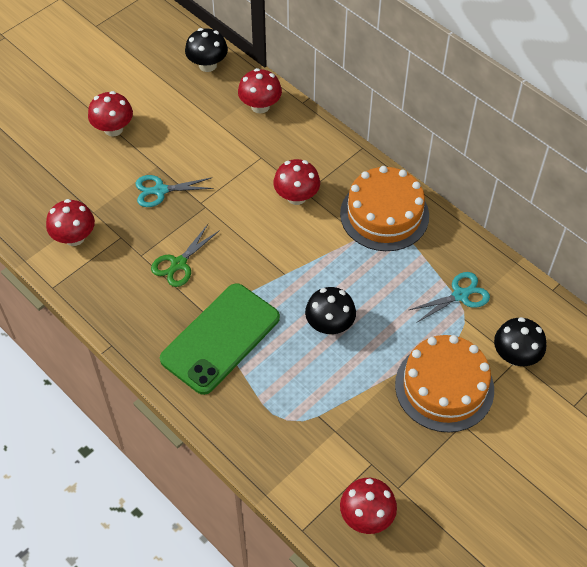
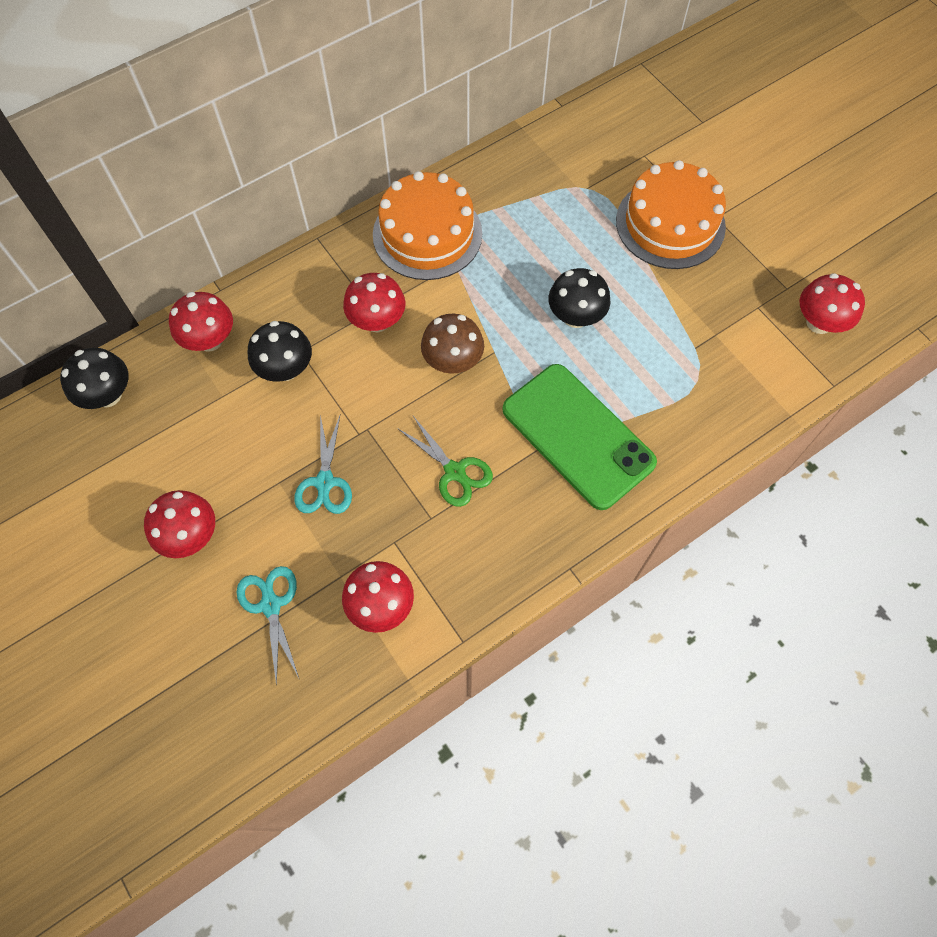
camera: 80 degrees left, 10 degrees up
turquoise scissors [409,272,490,323] -> turquoise scissors moved to [237,566,299,686]
black mushroom [494,317,546,366] -> black mushroom moved to [248,321,312,382]
none -> brown mushroom [421,314,484,374]

